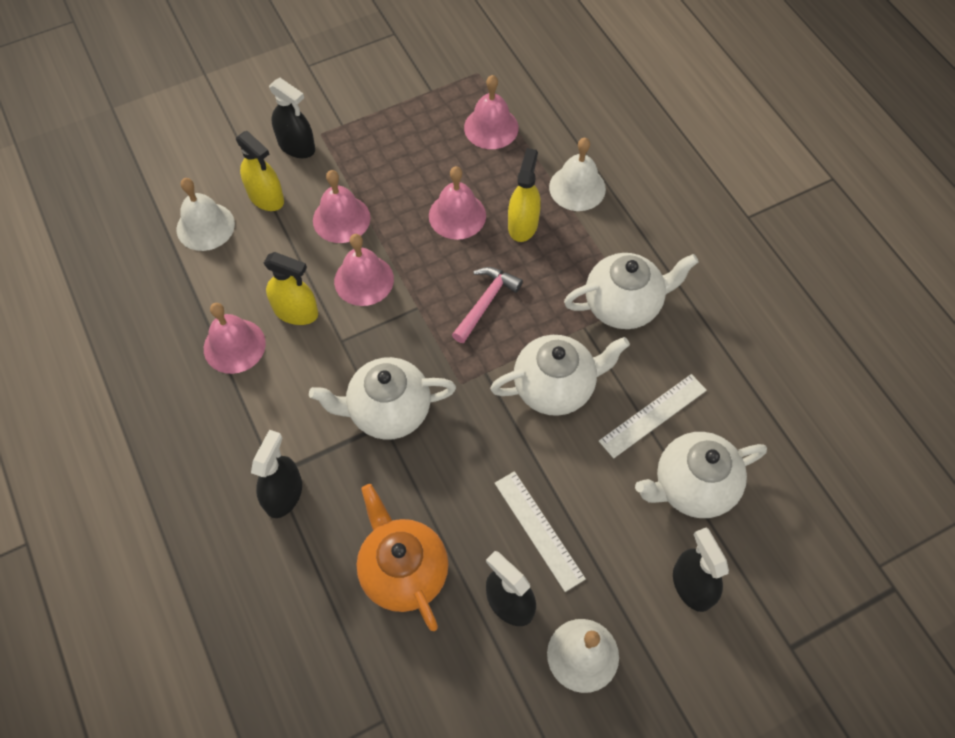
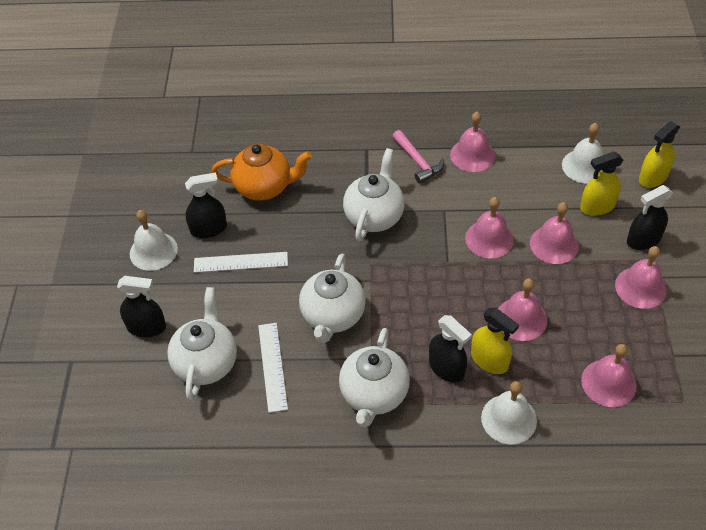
camera: 120 degrees right, 10 degrees down
black spray bottle [251,430,302,518] -> black spray bottle moved to [429,315,472,383]
yellow spray bottle [264,252,318,325] -> yellow spray bottle moved to [639,121,680,188]
pink hammer [452,267,523,343] -> pink hammer moved to [392,130,444,184]
none -> pink bell [615,246,667,309]

